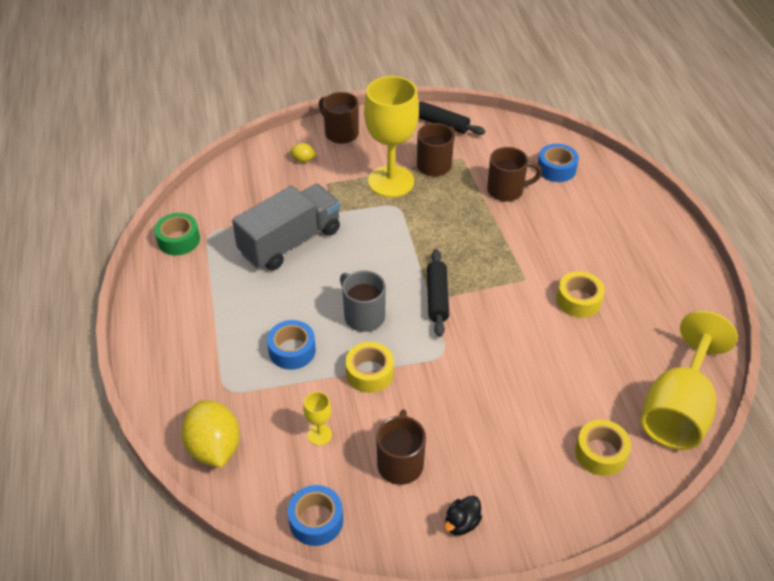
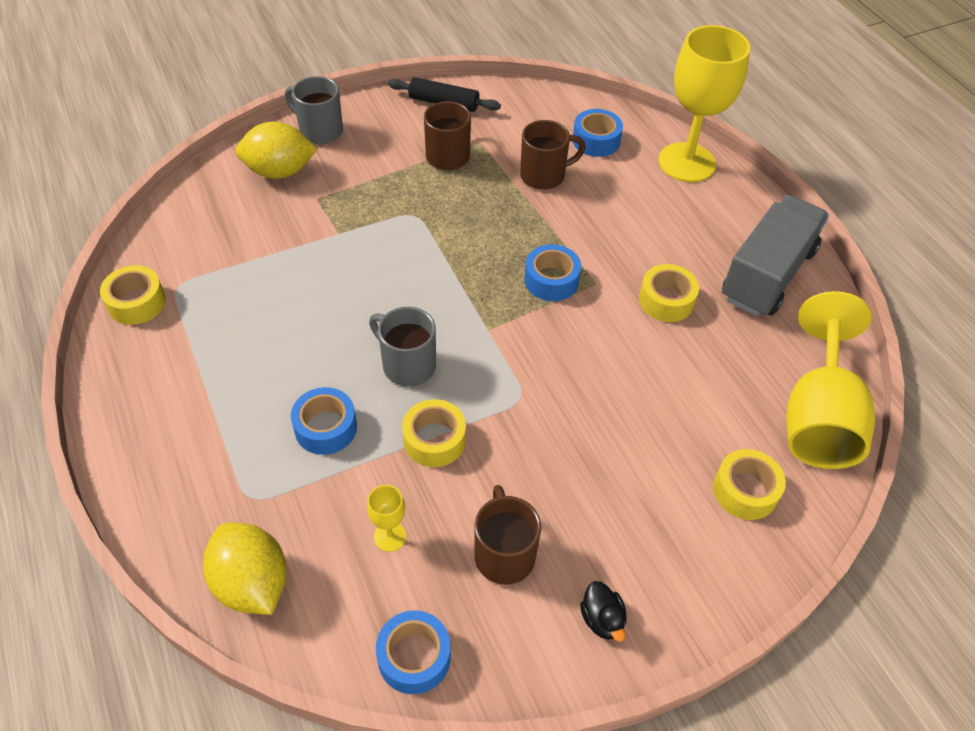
camera: 15 degrees left, 5 degrees up
green tape [154,213,200,255] -> yellow tape [100,265,166,325]
grey truck [232,184,341,271] -> grey truck moved to [722,195,829,317]
yellow lemon [290,143,317,162] -> yellow lemon [235,122,317,179], size x2.21
brown mug [319,92,359,144] -> grey mug [285,76,343,144]
yellow goblet [364,76,419,197] -> yellow goblet moved to [658,25,750,182]
black rolling pin [427,249,449,337] -> none
black duck [444,496,482,535] -> black duck turned 45 degrees counterclockwise [580,581,627,642]
none -> blue tape [524,244,581,301]

